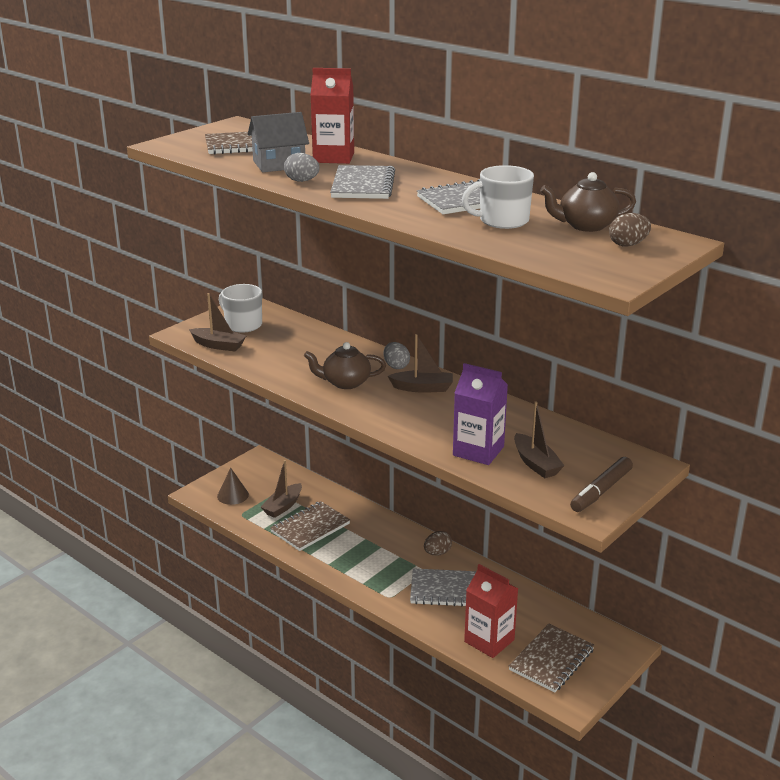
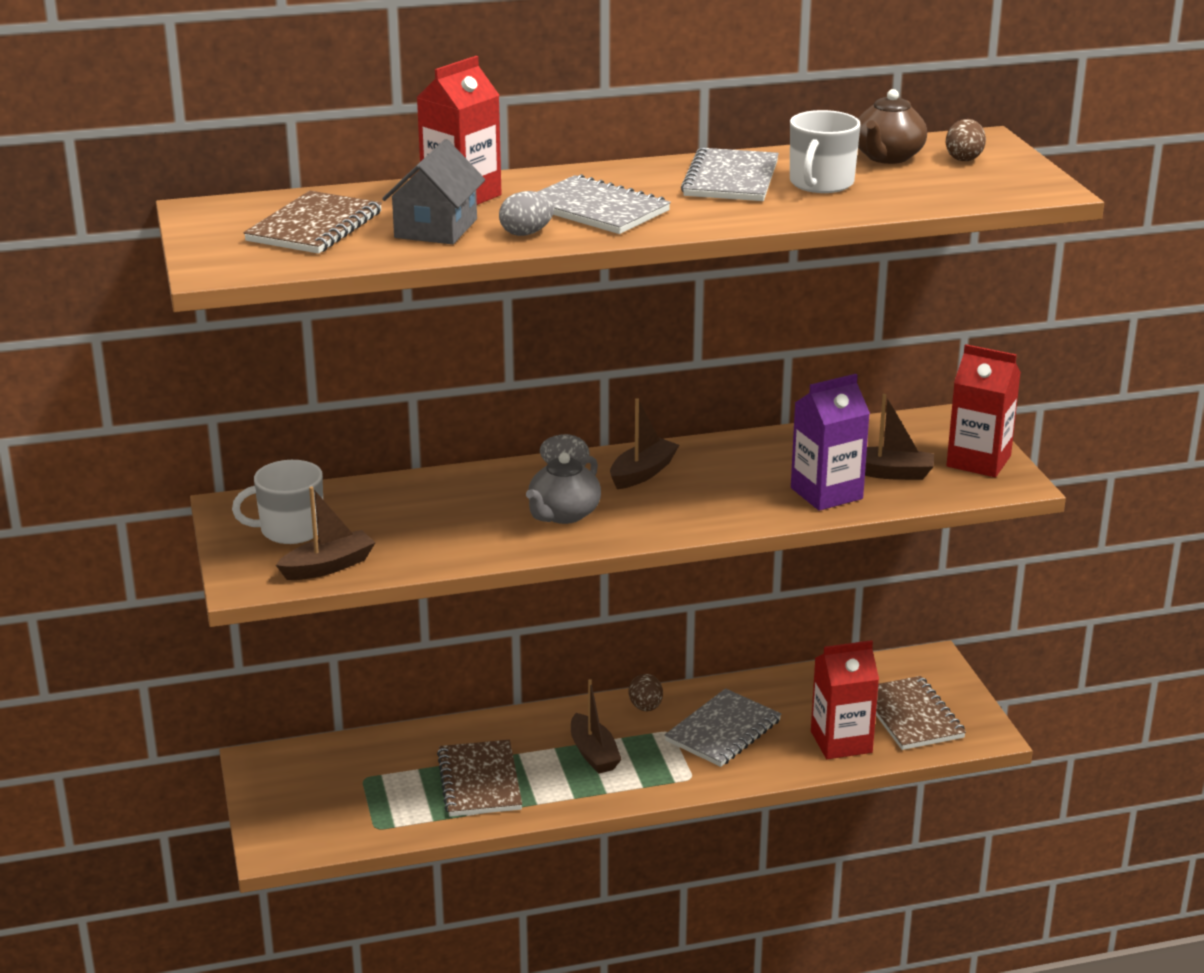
camera: 55 degrees left, 0 degrees up
brown cone [217,468,249,505] -> none
brown boat [261,460,302,518] -> brown boat moved to [571,679,622,774]
brown teapot [304,342,386,389] -> grey teapot [526,452,601,524]
brown marker [570,457,633,512] -> red carton [946,344,1021,477]

